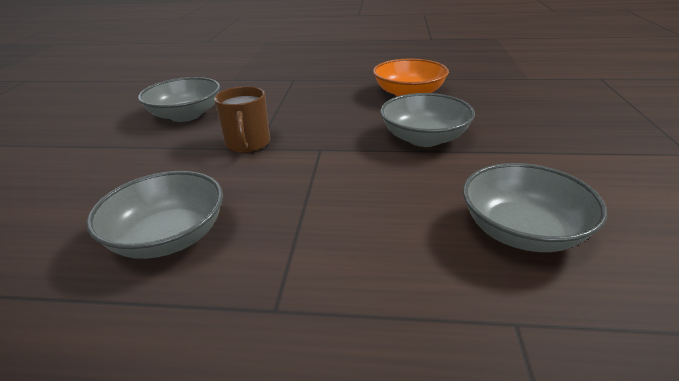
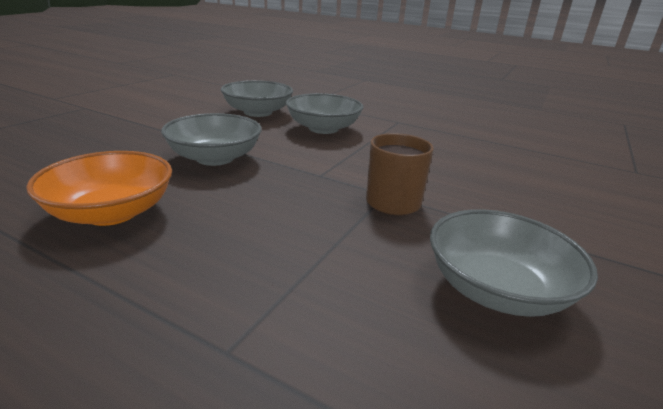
camera: 160 degrees left, 5 degrees down
grey bowl [87,171,223,259] -> grey bowl moved to [286,93,363,134]

